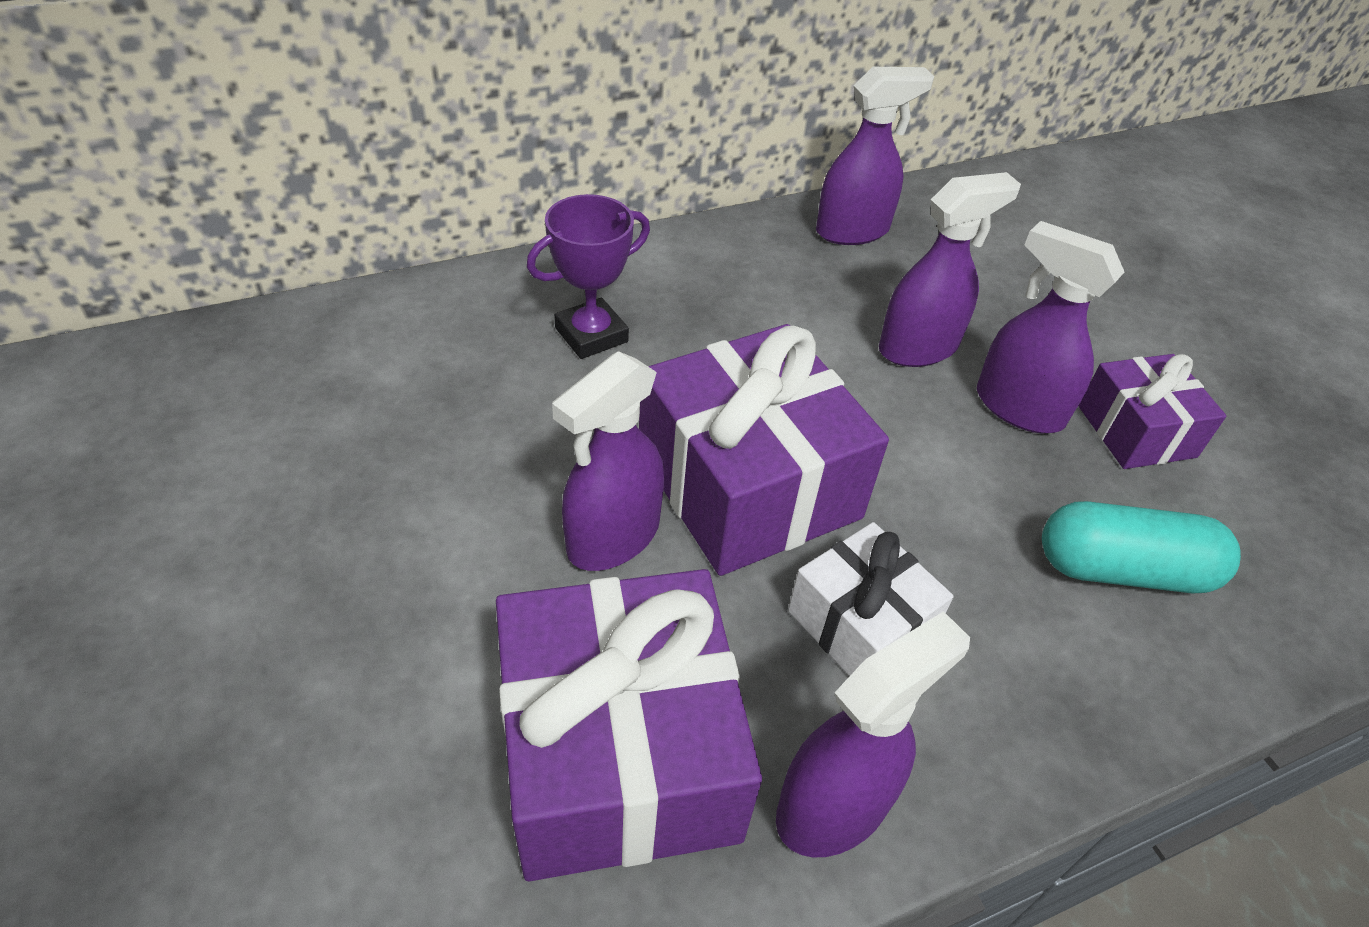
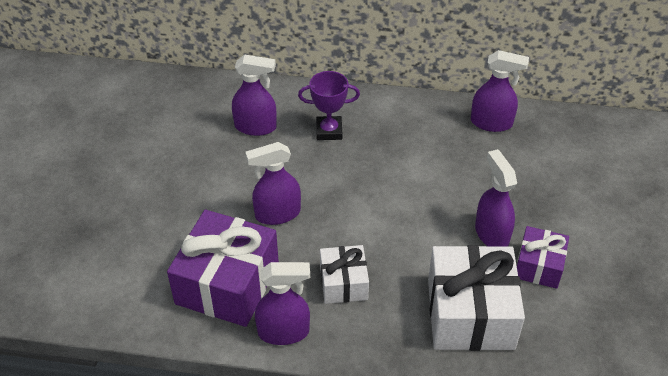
camera: 35 degrees right, 0 degrees up
purple gift [639,324,889,576] -> none
purple spray bottle [879,172,1021,367] -> purple spray bottle moved to [232,54,277,136]
turquoise capsule [1042,501,1241,593] -> white gift [428,245,525,351]

